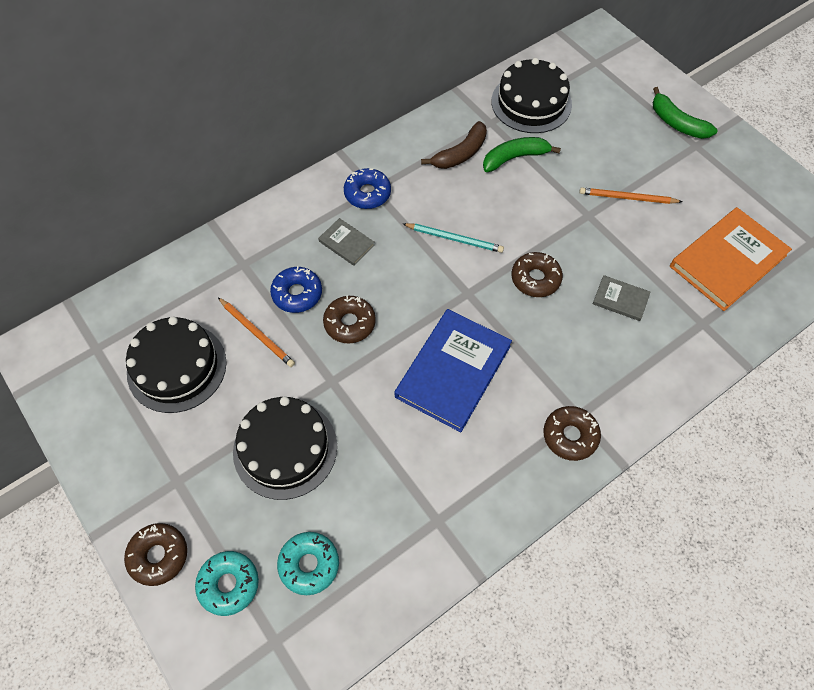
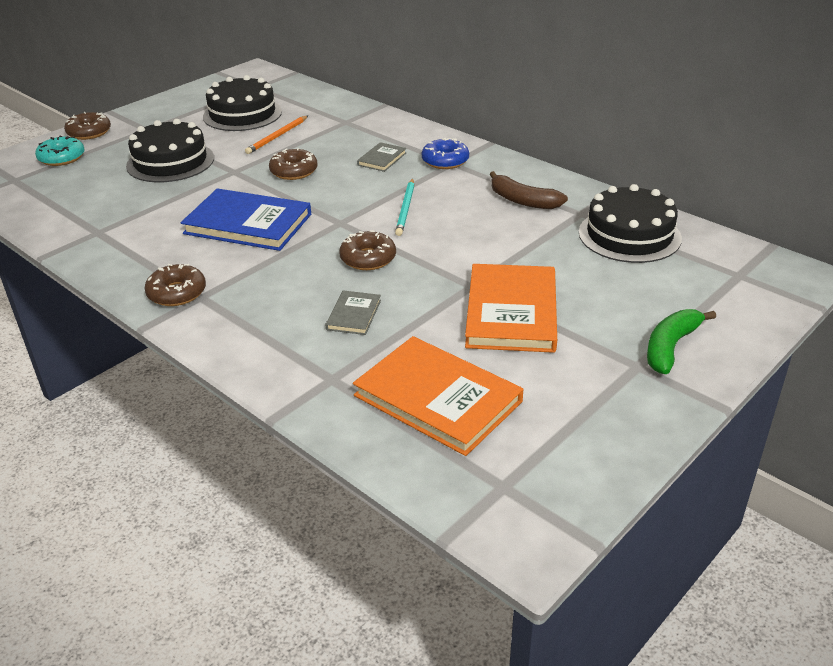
camera: 80 degrees right, 25 degrees down
blue donut [270,266,322,313] -> none
turquoise donut [277,532,339,595] -> none
green banana [483,137,561,172] -> none
orange pencil [579,187,682,204] -> orange book [465,264,557,353]

